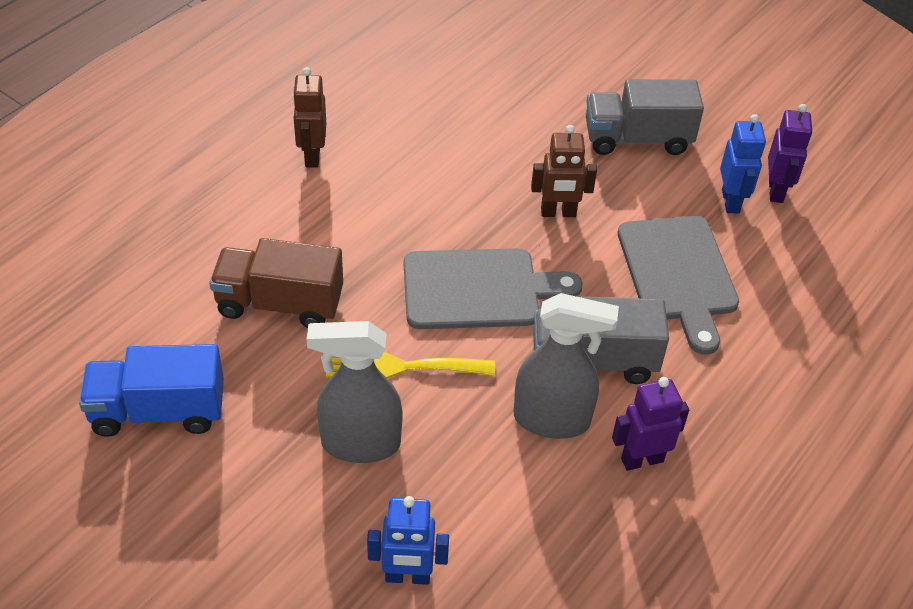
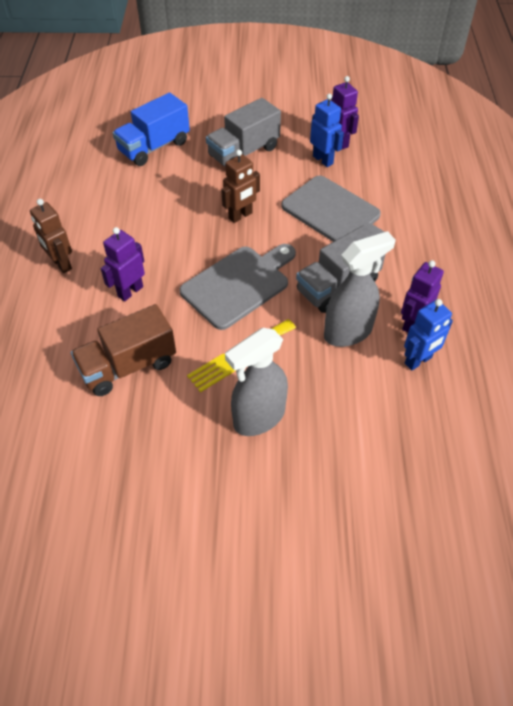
camera: 35 degrees left, 5 degrees up
blue truck [79,344,224,437] -> blue truck moved to [113,93,190,166]
blue robot [367,496,449,585] -> blue robot moved to [404,299,453,371]
none -> purple robot [101,227,145,301]

